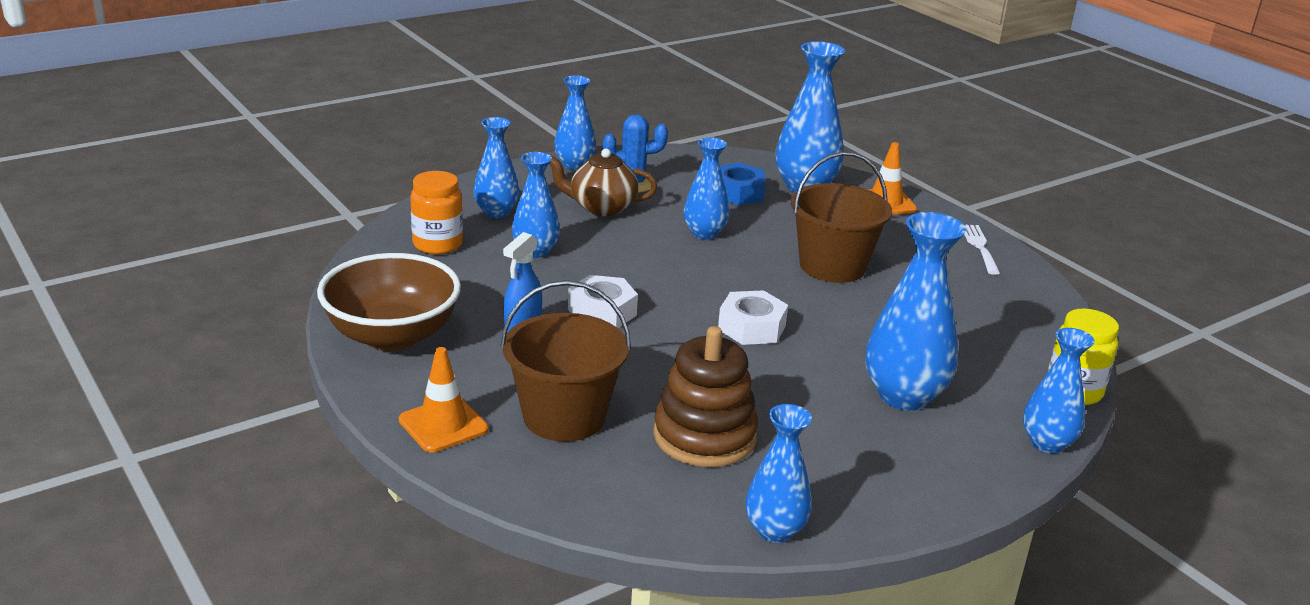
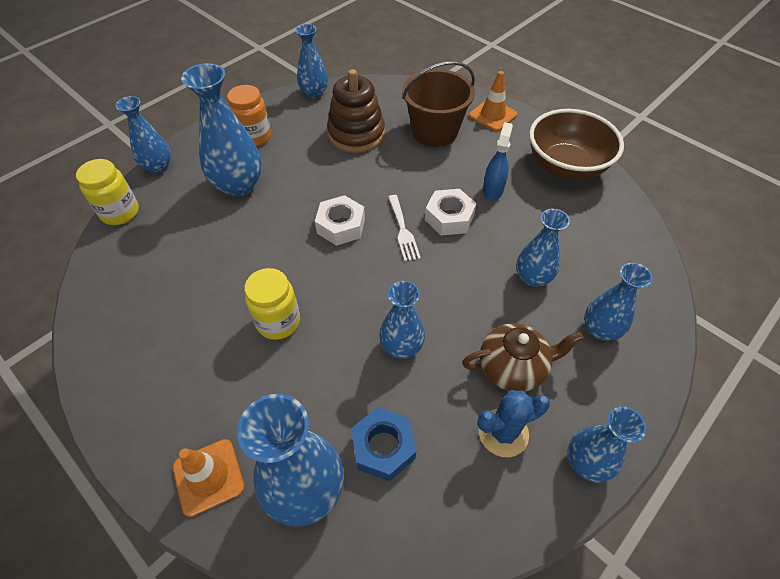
camera: 170 degrees right, 25 degrees up
orange jar [410,171,463,255] -> orange jar moved to [227,85,271,146]
brown bucket [791,152,892,283] -> yellow jar [244,268,300,340]
white fork [964,225,1000,275] -> white fork moved to [388,195,421,262]

